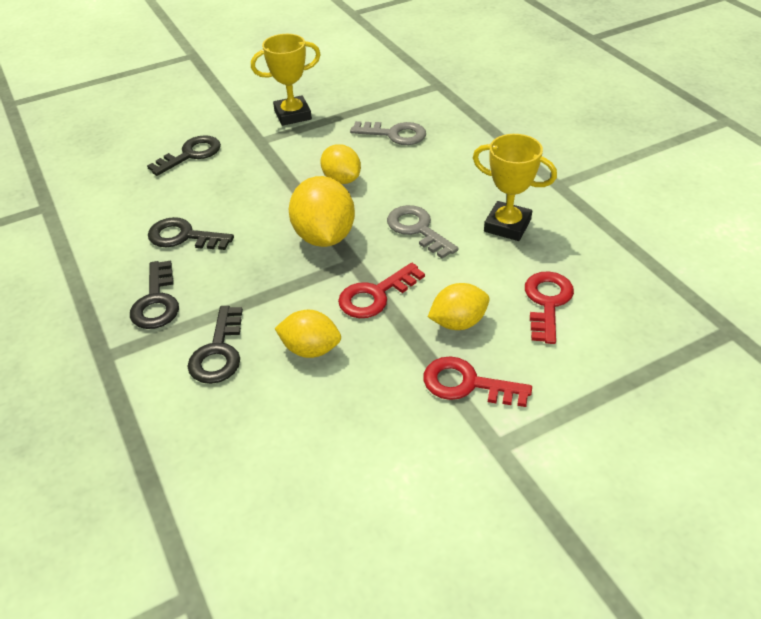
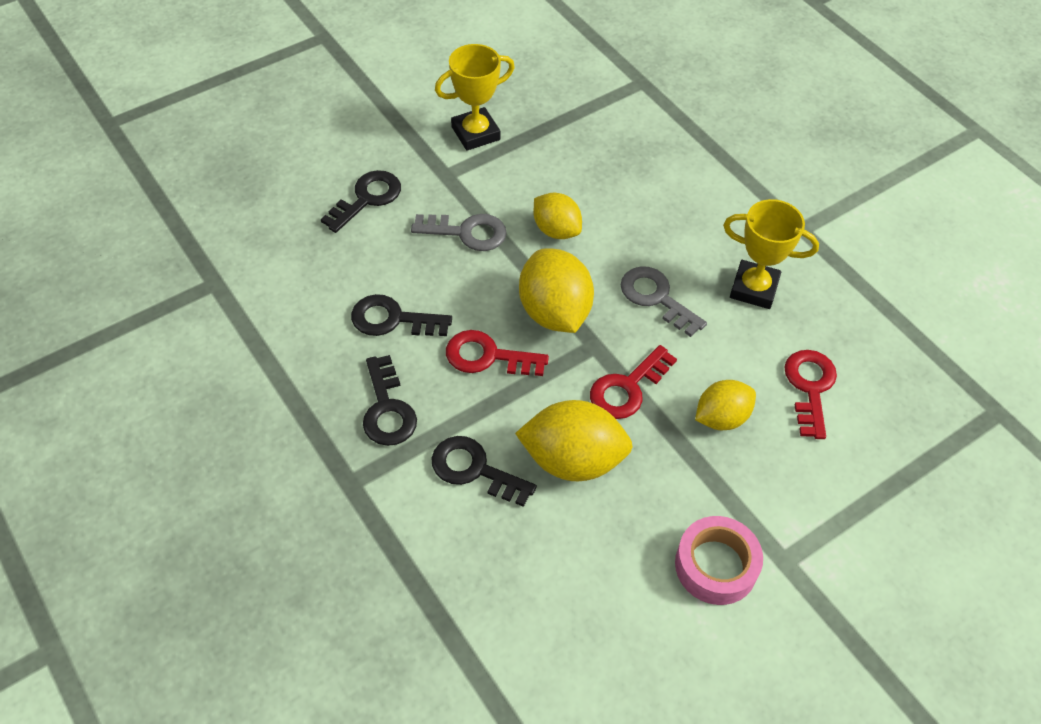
camera: 10 degrees left, 10 degrees up
black key [187,306,243,384] -> black key turned 120 degrees clockwise [431,436,537,507]
yellow lemon [274,310,341,358] -> yellow lemon [515,400,633,481], size x1.57
grey key [350,121,426,145] -> grey key moved to [411,214,507,251]
red key [423,356,532,407] -> red key moved to [446,330,549,376]
none -> pink tape [675,516,763,605]

